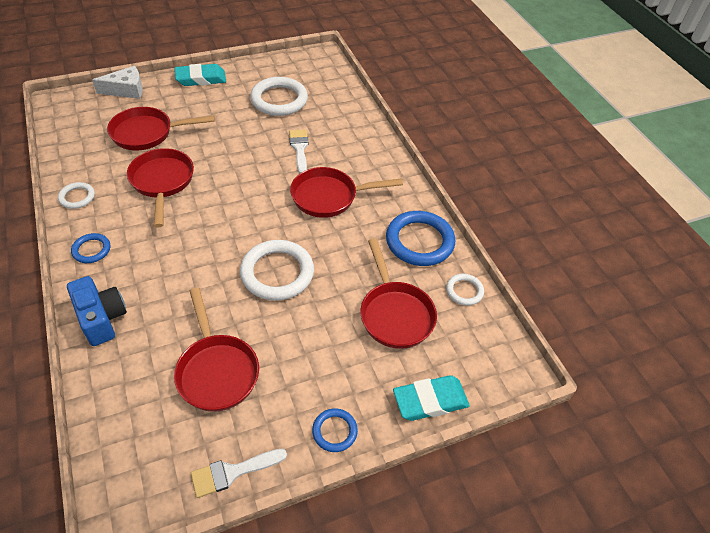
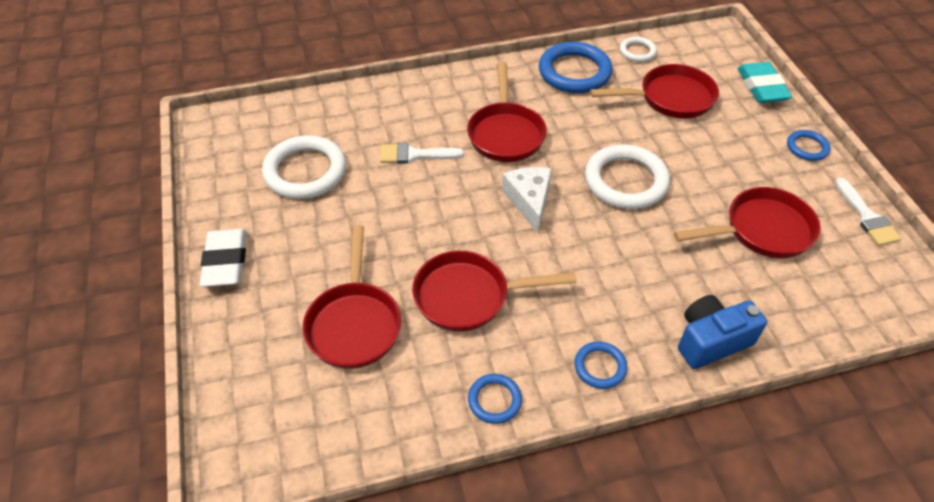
camera: 80 degrees left, 0 degrees up
white ring [58,182,95,209] -> blue ring [468,374,522,424]
white cheese [92,66,143,99] -> white cheese moved to [502,167,552,233]
turquoise eraser [175,64,226,86] -> white eraser [200,229,246,287]

